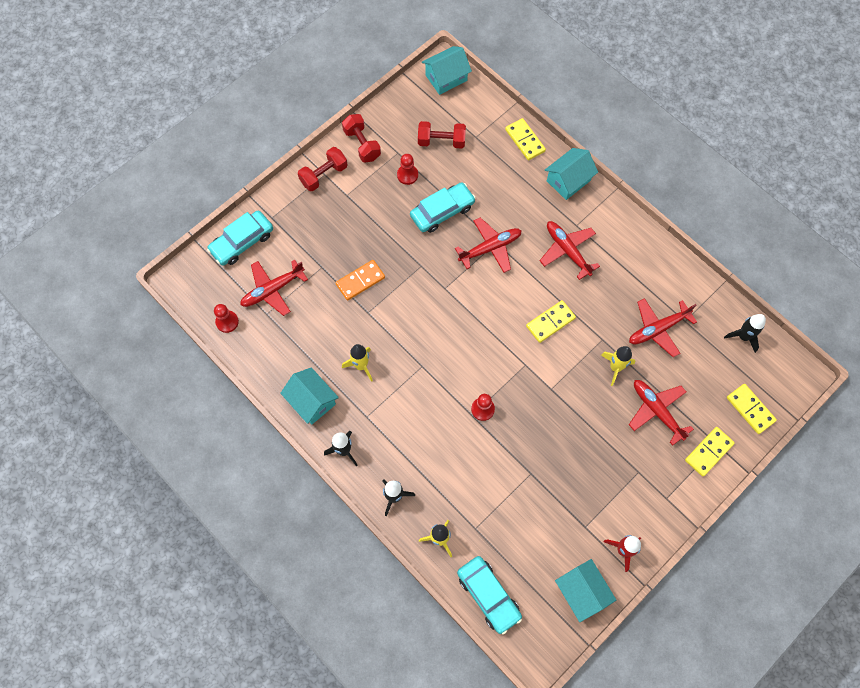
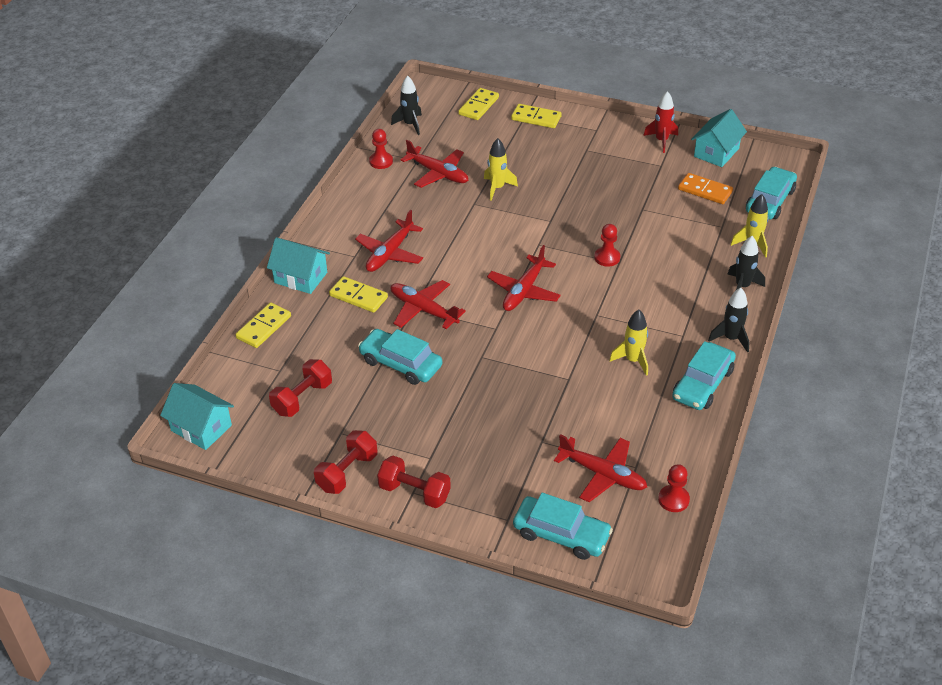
camera: 115 degrees left, 25 degrees down
turquoise house [280,367,339,424] -> turquoise car [672,341,736,410]
orange domino [336,260,385,300] -> orange domino moved to [678,173,733,204]
red pawn [397,154,418,185] -> red pawn moved to [369,129,393,169]
red dumbbell [418,121,466,148] -> red dumbbell turned 60 degrees clockwise [269,359,332,417]
yellow domino [526,300,576,343] -> yellow domino moved to [329,276,388,313]
red plane [629,380,694,446] -> red plane moved to [487,245,561,311]

